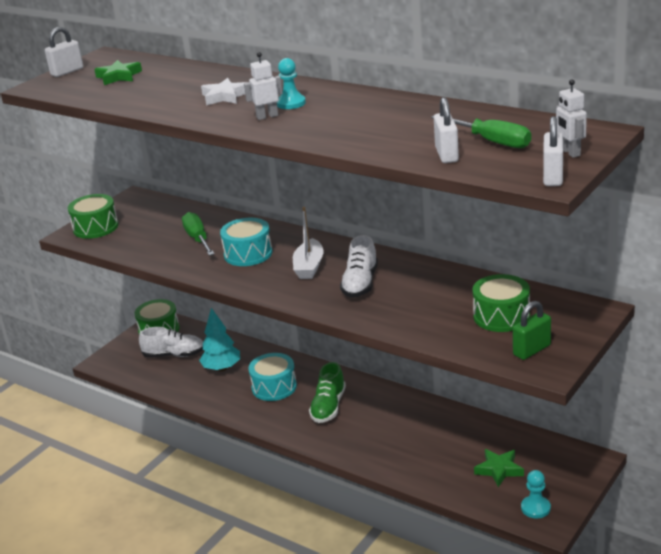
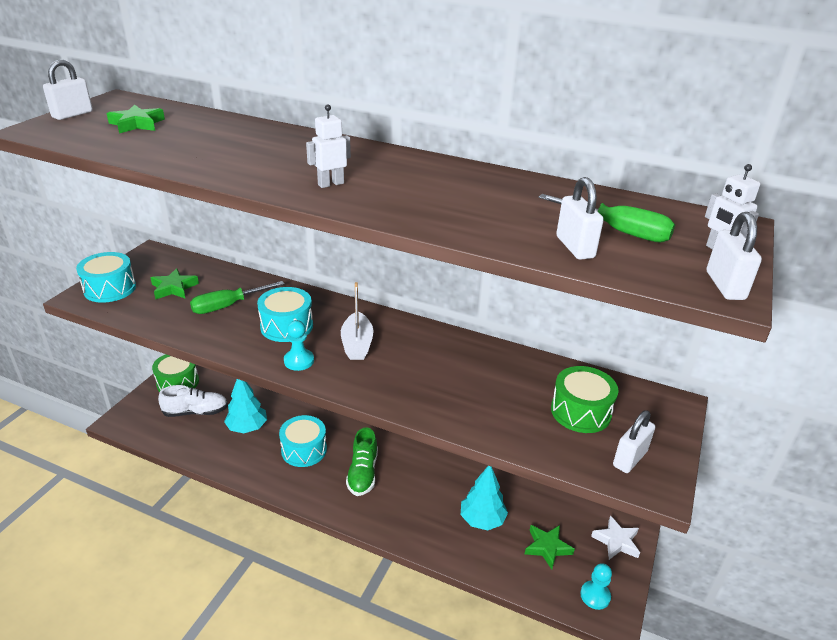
camera: 15 degrees left, 5 degrees up
green drum [68,194,118,239] -> turquoise drum [76,252,136,303]
green screwdriver [182,212,215,256] -> green screwdriver turned 90 degrees counterclockwise [190,281,285,314]
white star [201,78,247,106] -> white star moved to [591,515,640,560]
turquoise pawn [277,58,306,109] -> turquoise pawn moved to [284,320,314,371]
white shoe [340,235,378,298] -> none
green padlock [513,301,551,360] -> white padlock [613,410,655,473]
none -> green star [150,268,199,299]
none -> turquoise tree [461,466,508,531]

